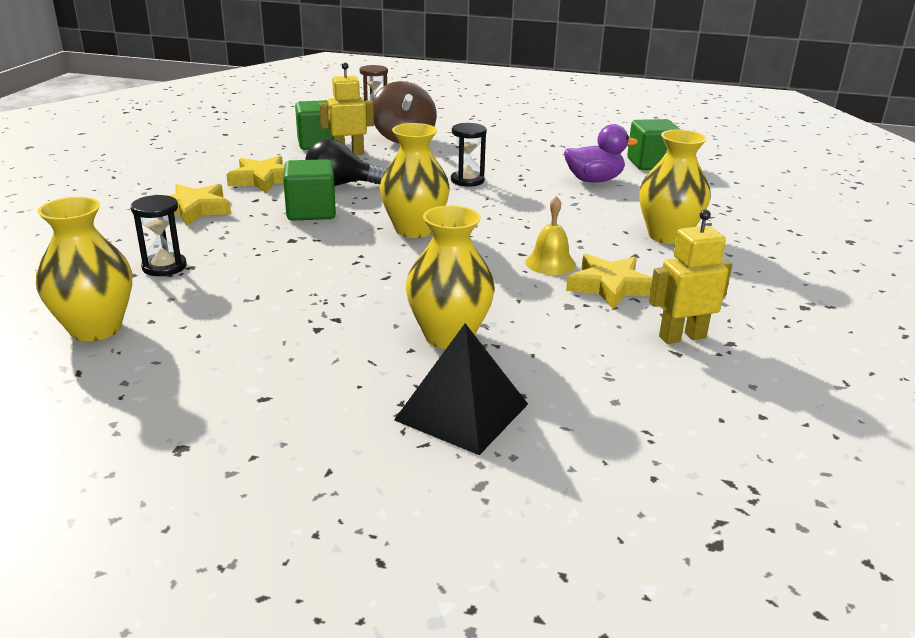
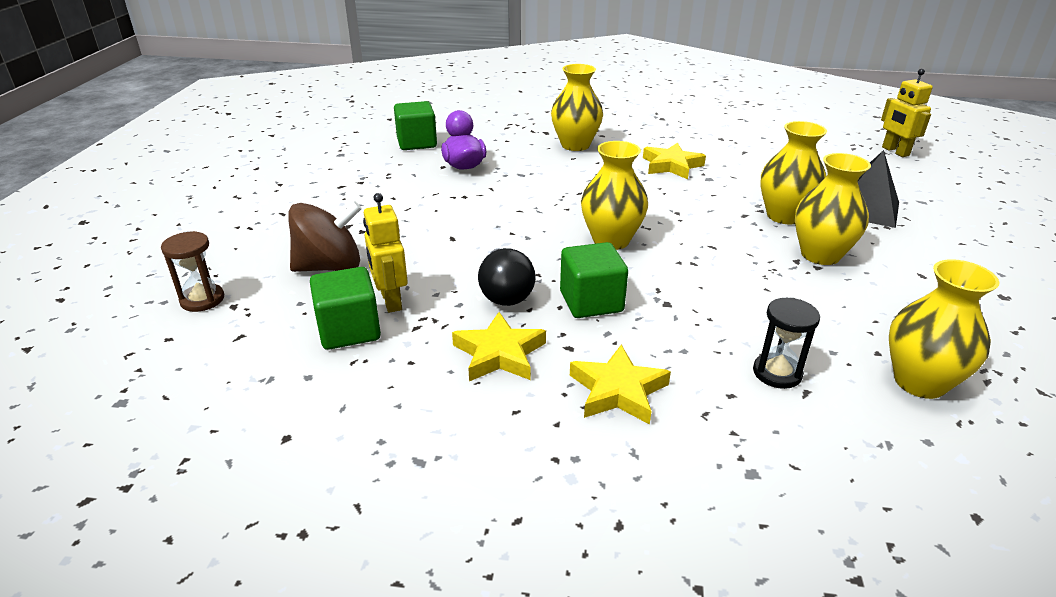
camera: 95 degrees left, 5 degrees up
black hourglass [451,123,487,187] -> none
yellow bell [525,196,576,275] -> none
yellow robot [649,209,732,344] -> yellow robot moved to [881,69,933,157]
none -> yellow vase [795,153,871,265]

